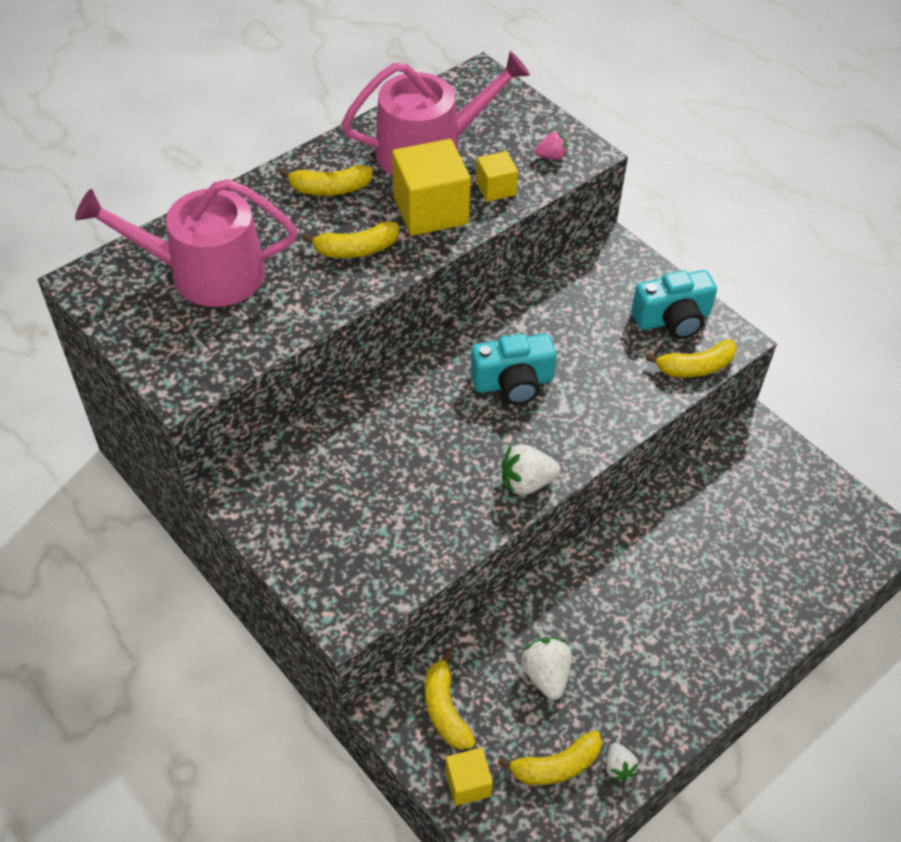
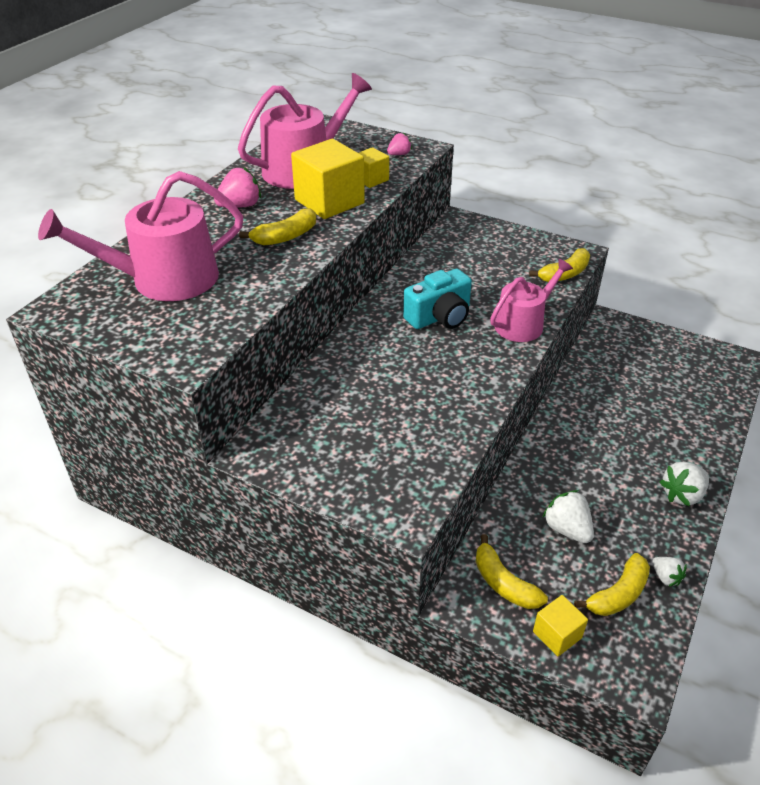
camera: 20 degrees left, 10 degrees down
yellow banana [280,165,373,196] -> pink strawberry [214,167,261,208]
white strawberry [502,444,560,496] -> white strawberry moved to [660,462,709,507]
turquoise camera [631,270,717,339] -> none
none -> pink watering can [490,259,573,342]

